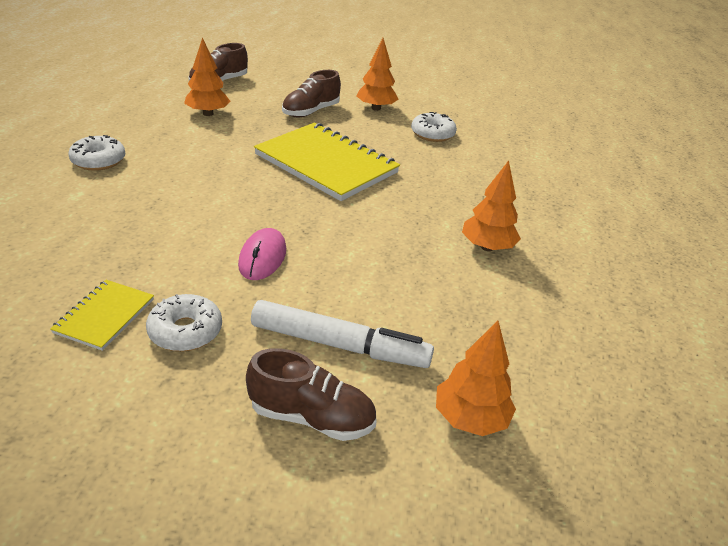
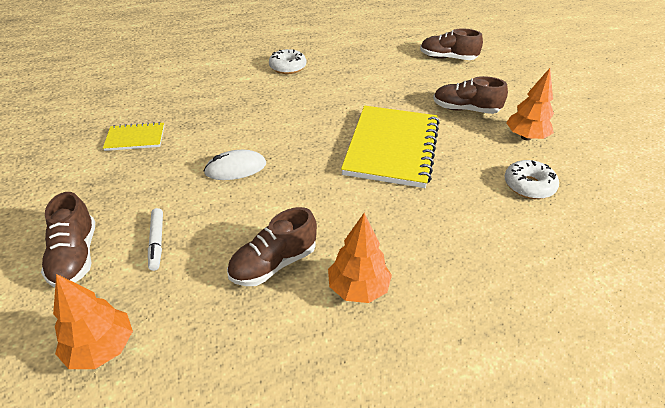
camera: 65 degrees right, 5 degrees up
white donut [146,294,222,351] -> none
orange tree [184,37,231,116] -> none
pink mouse [238,228,286,280] -> white mouse [204,150,266,180]
white marker [251,300,434,368] -> white marker [148,208,163,271], size x0.53
none -> brown shoe [227,207,317,286]

